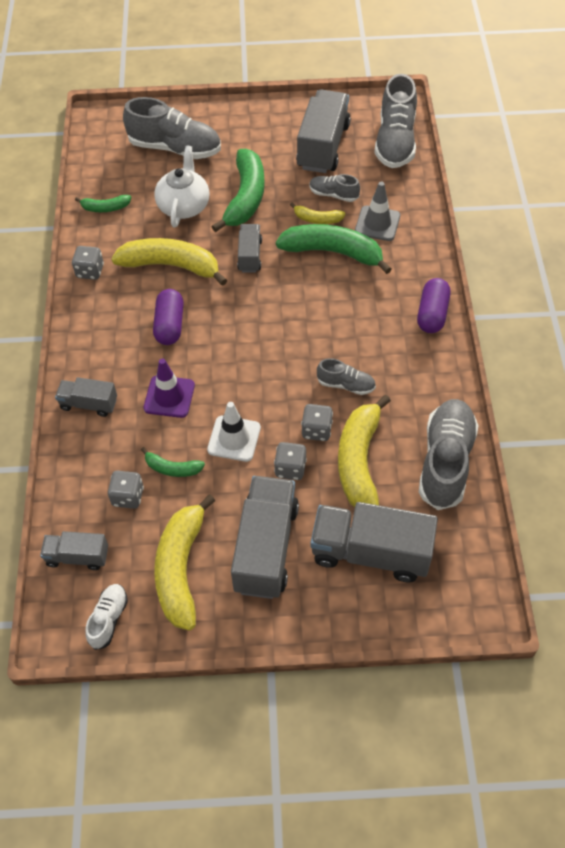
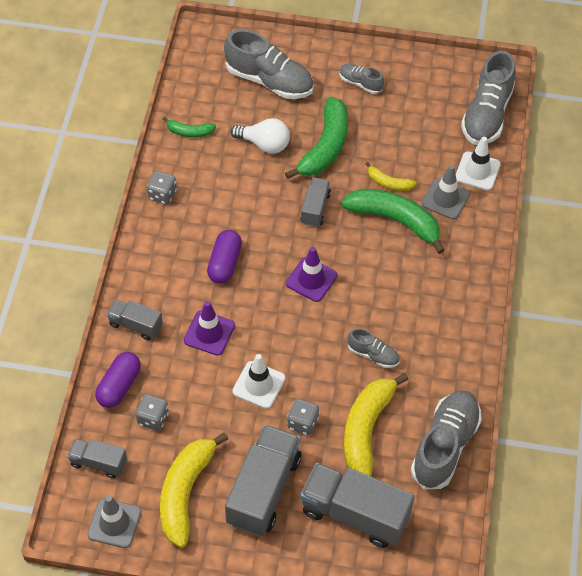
camera: 10 degrees right, 0 degrees up
white shoe [85,584,128,650] -> grey traffic cone [87,495,141,548]
yellow banana [111,238,227,286] -> none
green banana [141,447,205,477] -> none
white teapot [154,146,210,227] -> white light bulb [231,118,290,154]
grey truck [296,89,351,173] -> none
grey dice [301,404,333,441] -> none
grey shoe [310,174,360,202] -> grey shoe moved to [339,64,384,94]
purple capsule [417,278,450,333] -> purple capsule moved to [95,352,141,408]
none -> purple traffic cone [286,247,338,302]
none -> white traffic cone [456,137,501,190]

